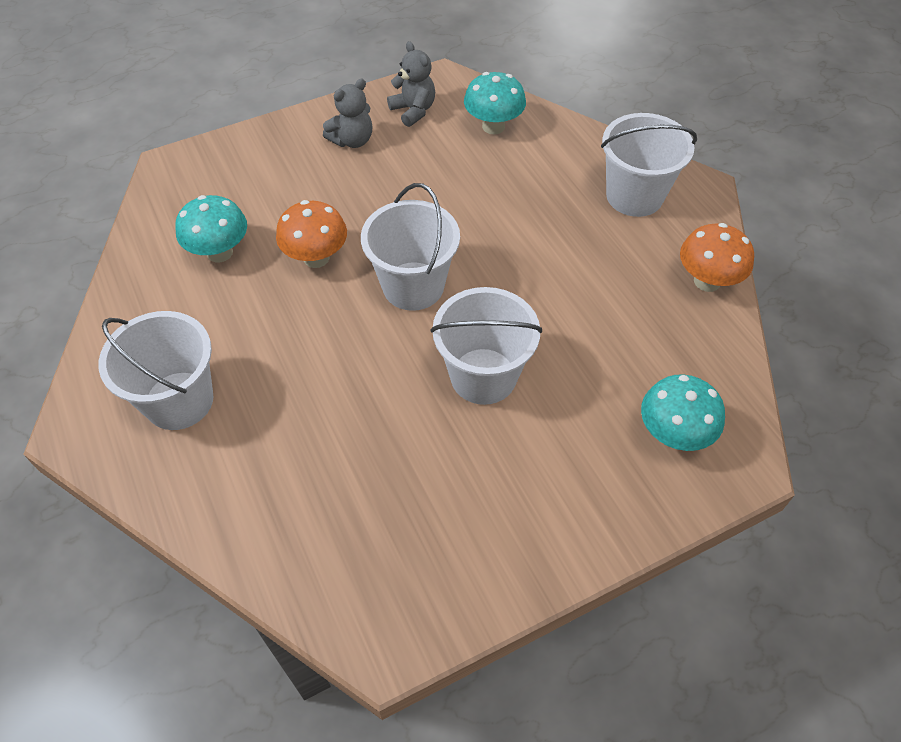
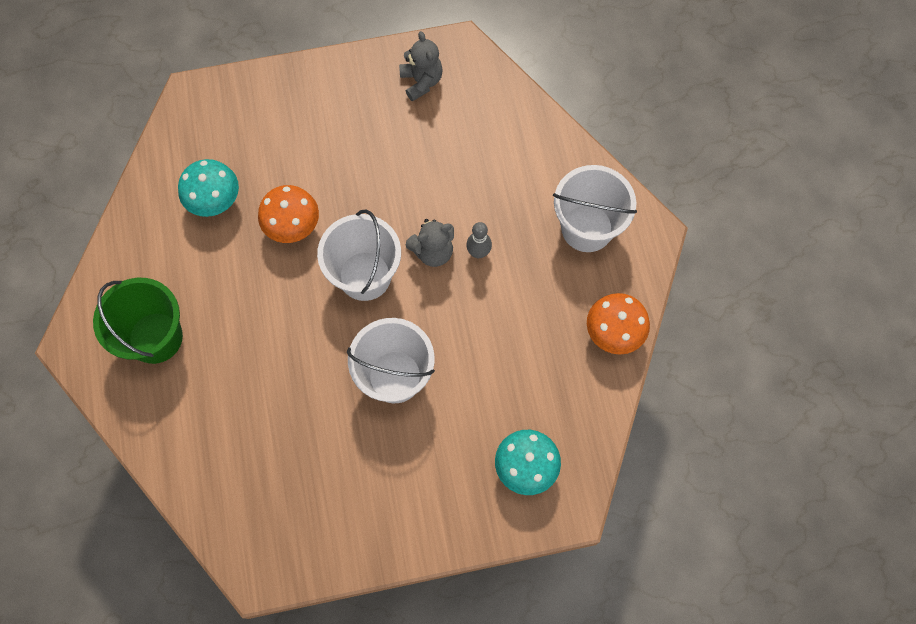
camera: 15 degrees right, 15 degrees up
white bucket [99,311,213,430] -> green bucket [93,278,183,364]
grey teddy bear [323,79,372,148] -> grey teddy bear moved to [406,219,454,267]
turquoise mushroom [464,72,526,134] -> none
none -> grey bowling pin [466,222,492,258]

